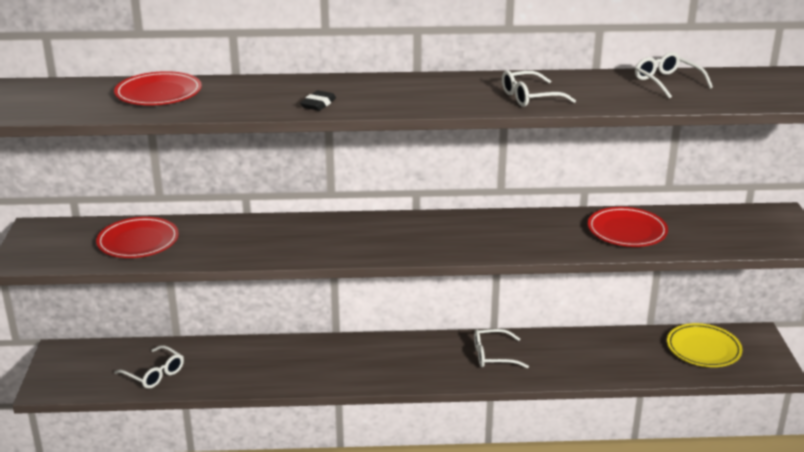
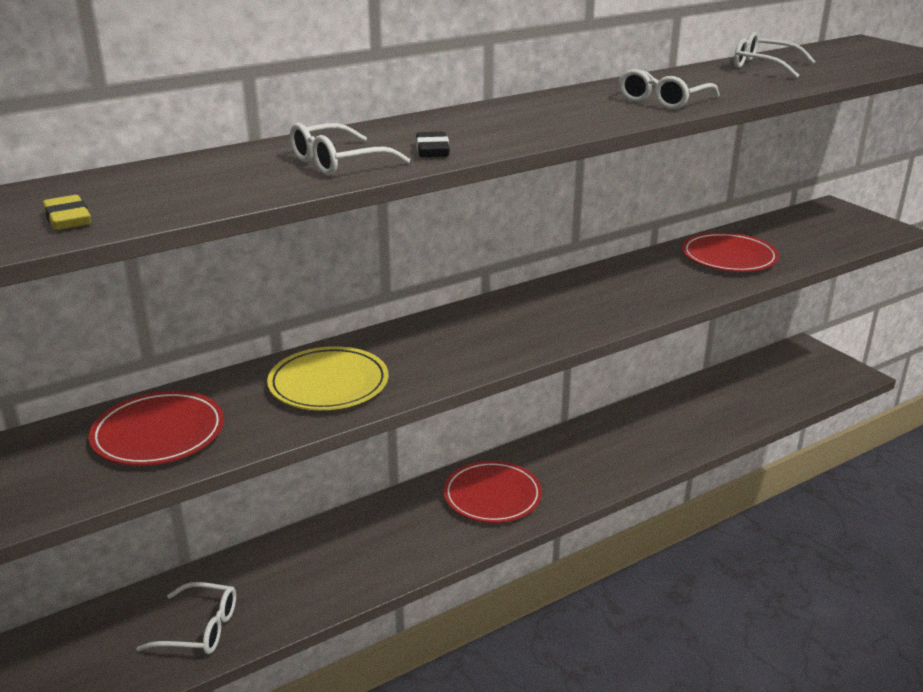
camera: 30 degrees left, 0 degrees up
red plate [114,71,202,105] -> red plate moved to [443,461,542,523]
white glasses [474,329,529,368] -> white glasses moved to [290,123,410,176]
yellow plate [667,323,742,367] -> yellow plate moved to [267,346,388,410]
none -> yellow eraser [43,195,91,230]

